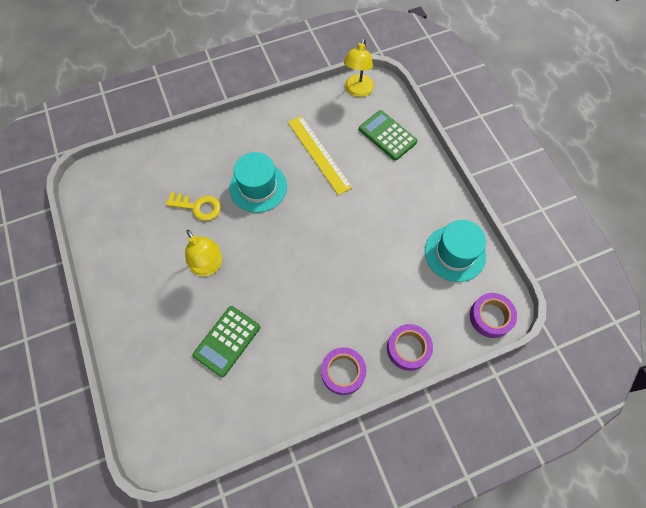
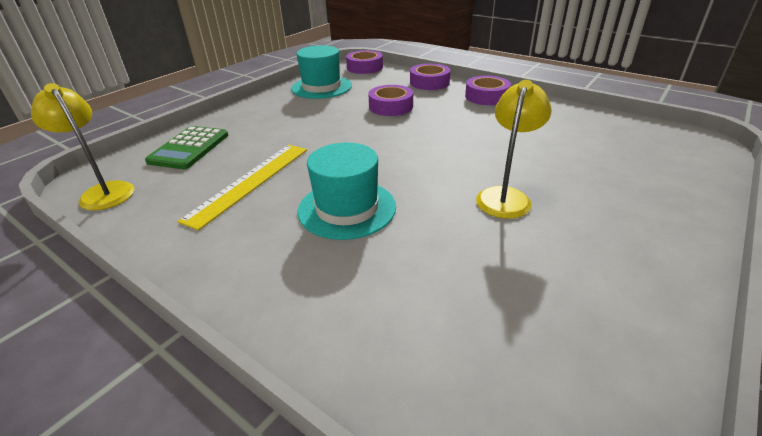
camera: 120 degrees left, 30 degrees down
yellow key [166,192,221,221] -> none
green calculator [193,306,260,377] -> none
yellow lamp [344,38,374,97] -> yellow lamp turned 120 degrees counterclockwise [31,83,134,210]
none -> purple tape [368,85,413,116]

